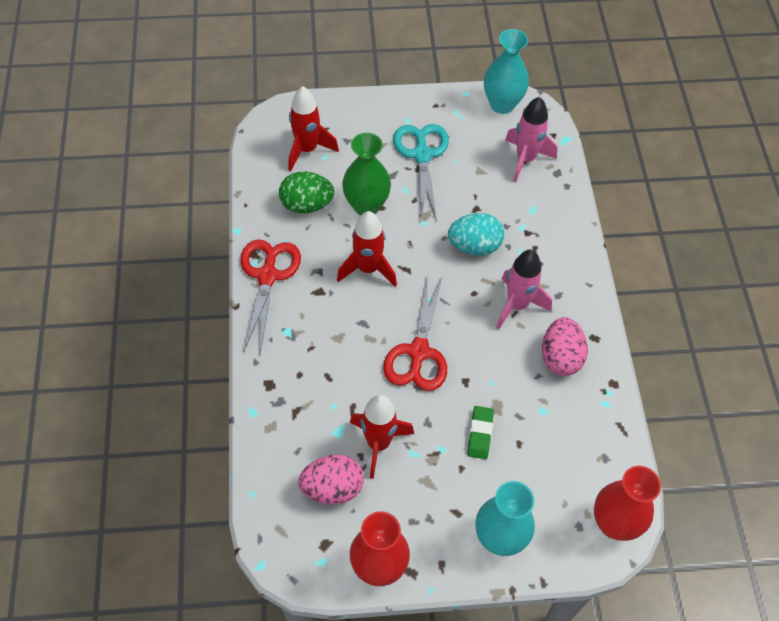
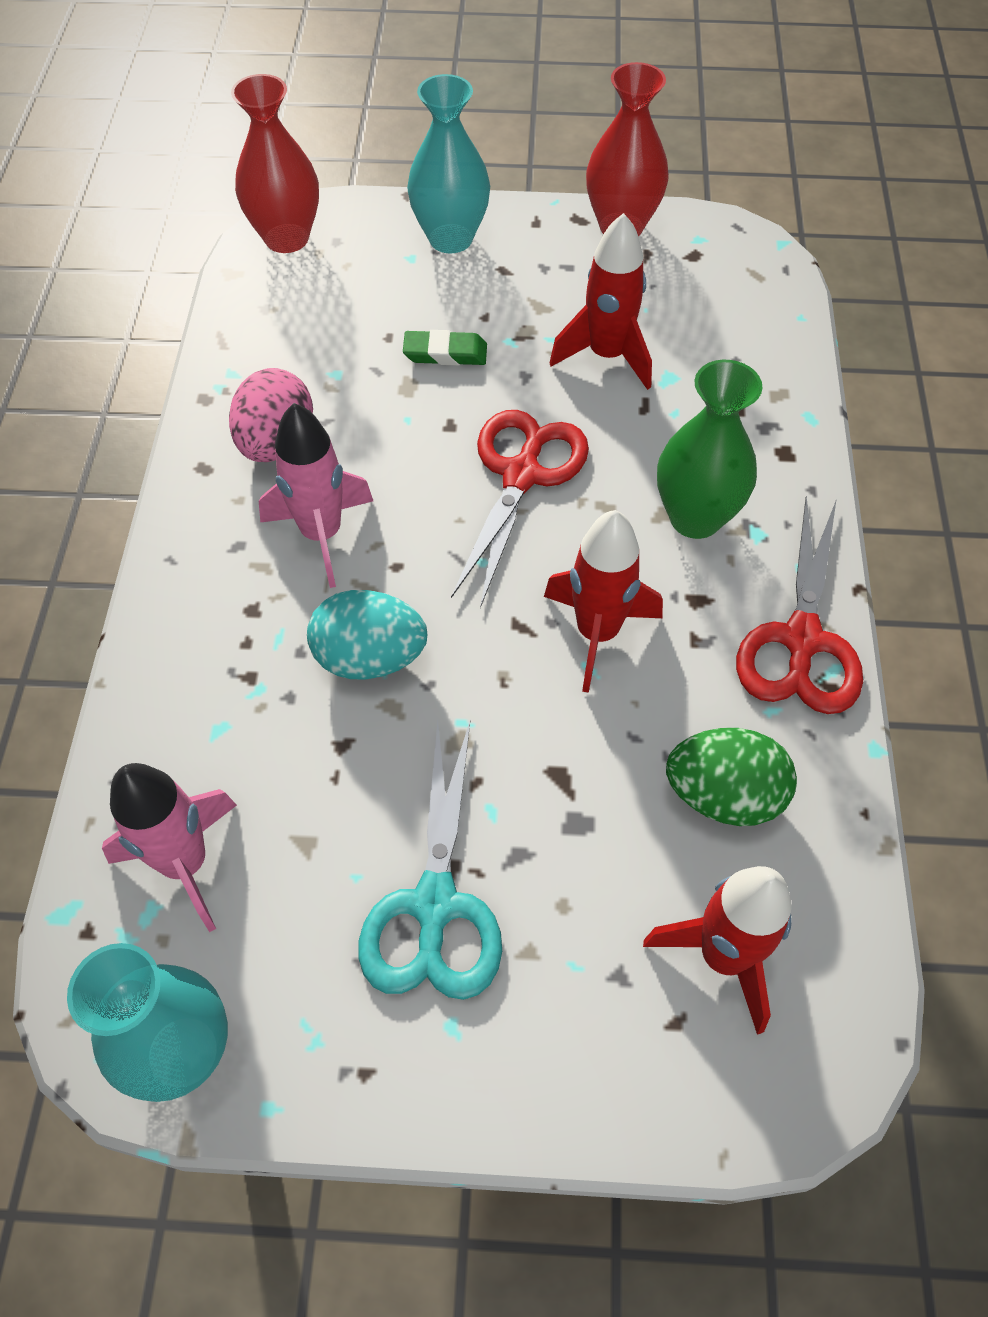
camera: 170 degrees left, 0 degrees up
pink egg [298,454,364,505] -> none
green vase [342,133,391,216] -> green vase moved to [657,360,763,539]
green eraser [467,406,494,459] -> green eraser turned 75 degrees clockwise [403,330,487,366]

